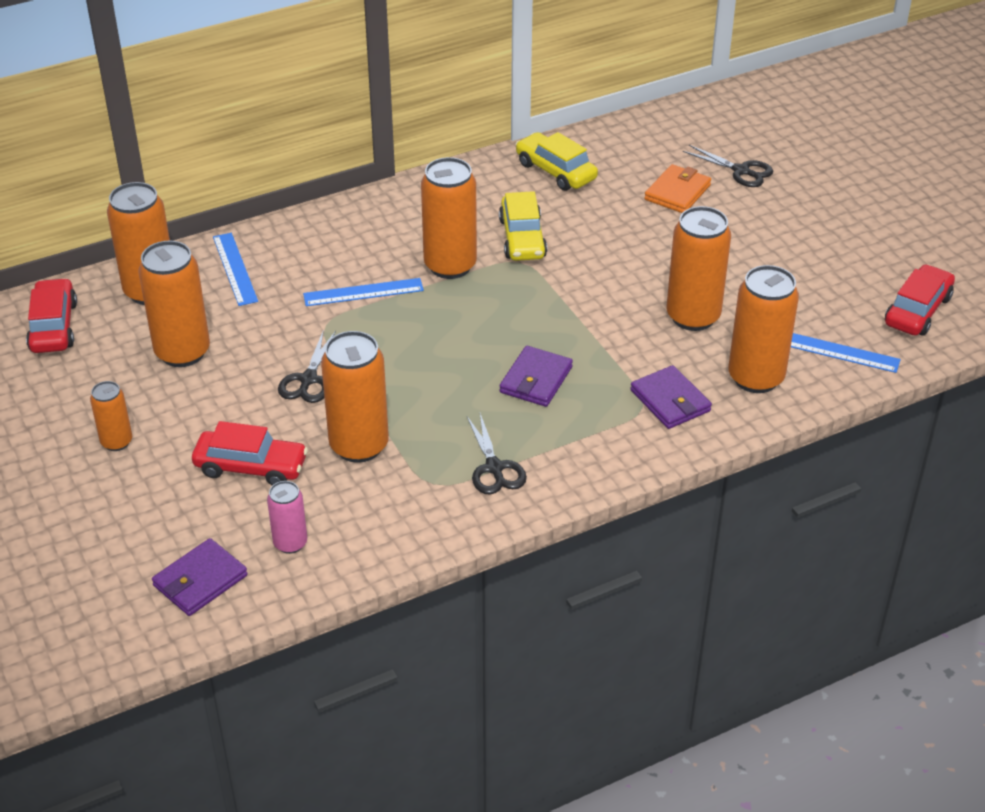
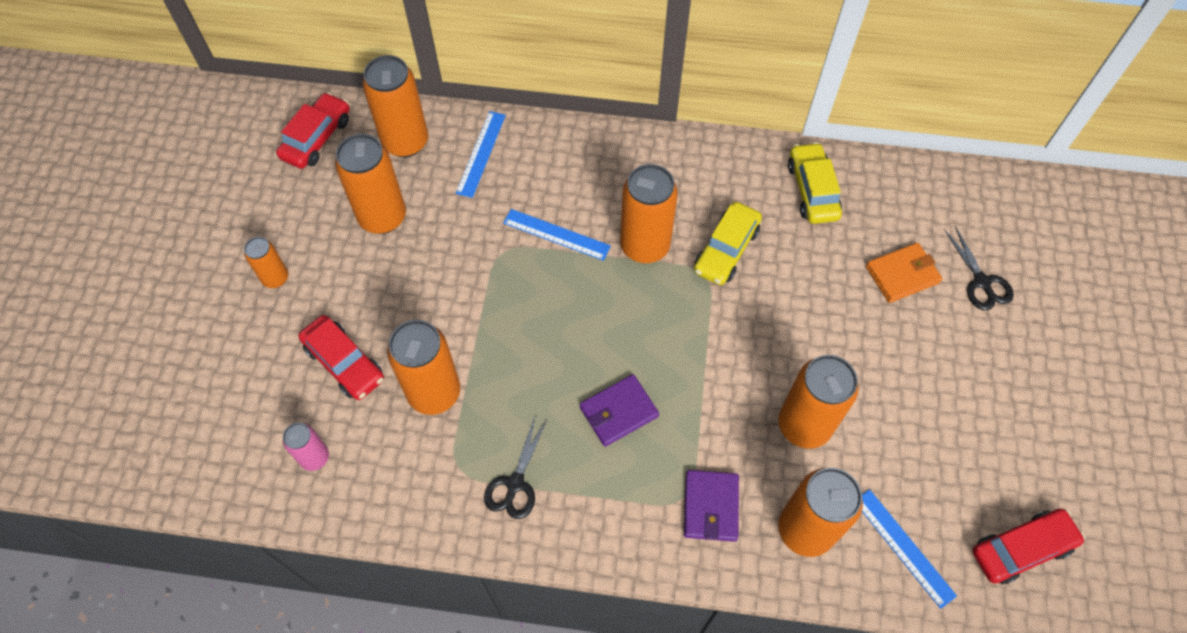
camera: 35 degrees right, 20 degrees up
purple wallet [152,538,248,616] -> none
black scissors [278,329,336,403] -> none

